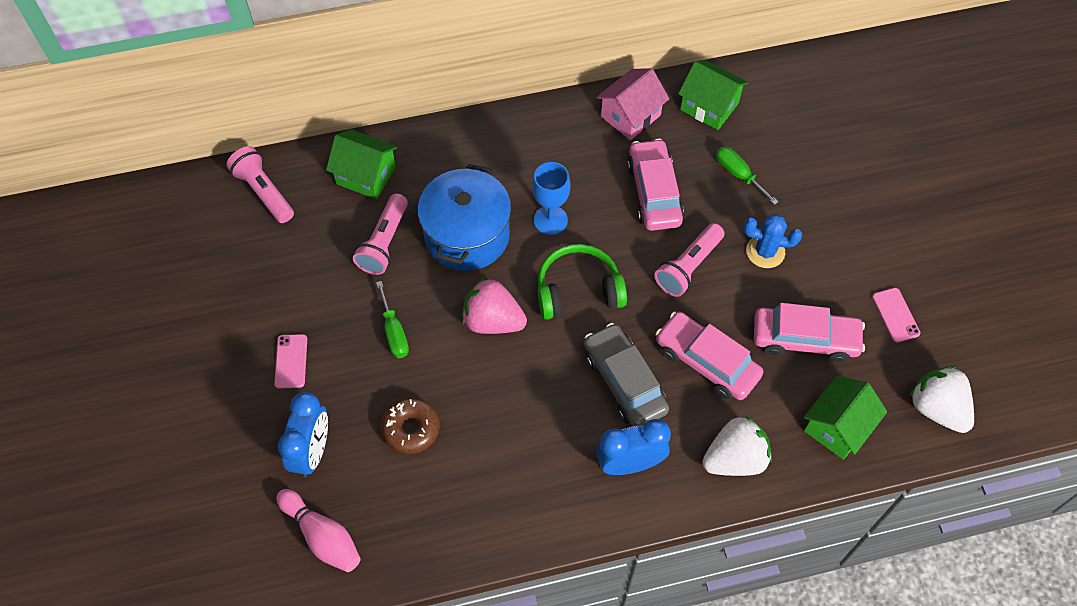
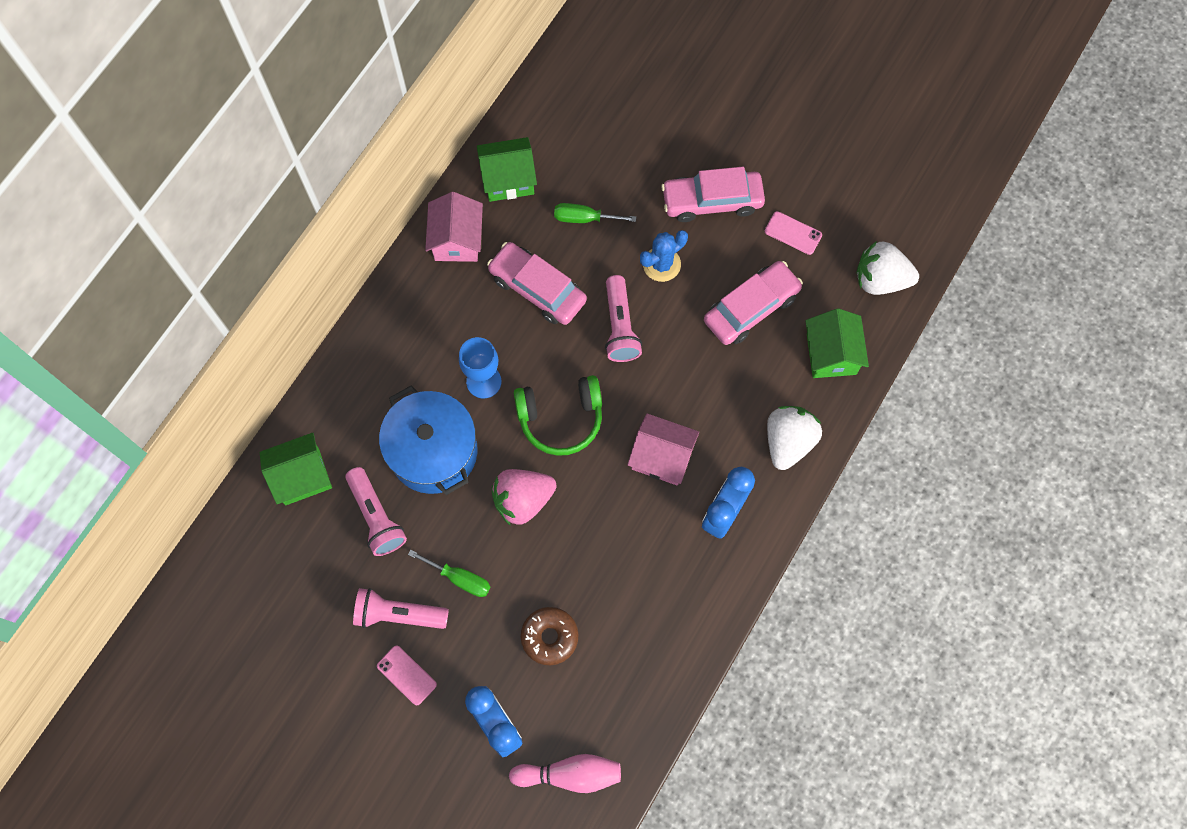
camera: 45 degrees left, 10 degrees up
pink flashlight [226,146,294,223] -> pink flashlight moved to [353,588,449,629]
green headphones [538,244,627,320] -> green headphones turned 135 degrees counterclockwise [514,375,602,456]
grey car [584,323,669,426] -> pink house [627,413,699,485]
pink car [656,312,764,400] -> pink car moved to [661,167,765,222]

